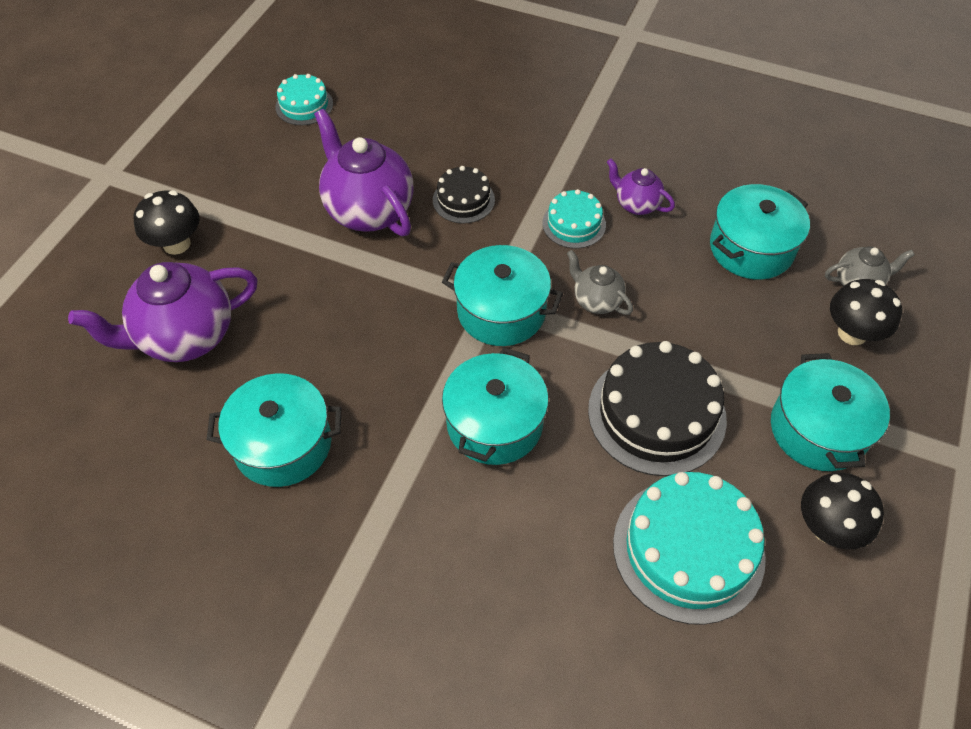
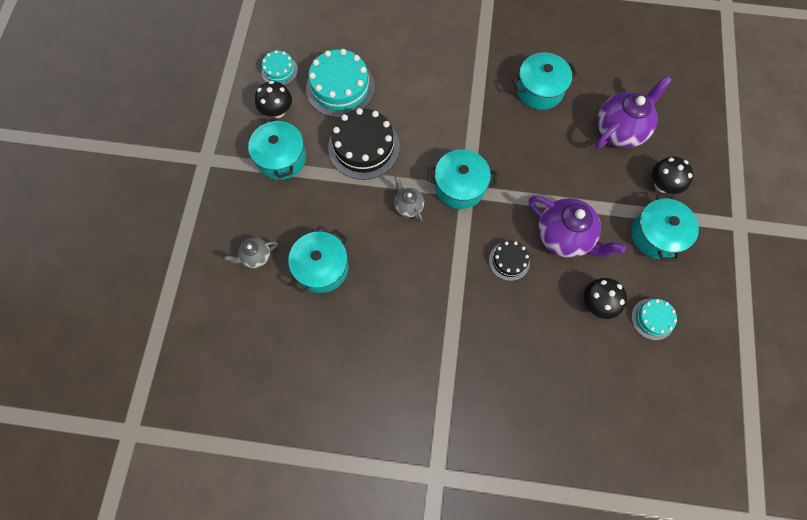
camera: 165 degrees right, 15 degrees up
turquoise pot [442,348,549,465] -> turquoise pot moved to [631,194,699,261]
turquoise cake [542,189,606,249] -> turquoise cake moved to [261,50,298,86]
grey teapot [567,250,633,315] -> grey teapot turned 150 degrees counterclockwise [394,176,424,222]
purple teapot [607,158,675,215] -> none
black mushroom [830,279,902,345] -> black mushroom moved to [584,278,627,319]

